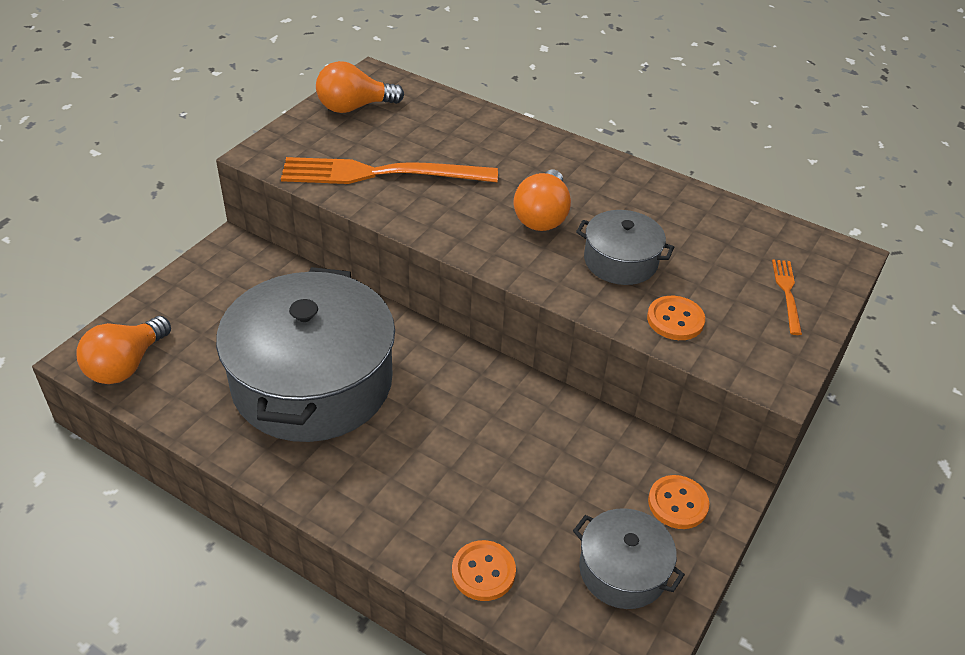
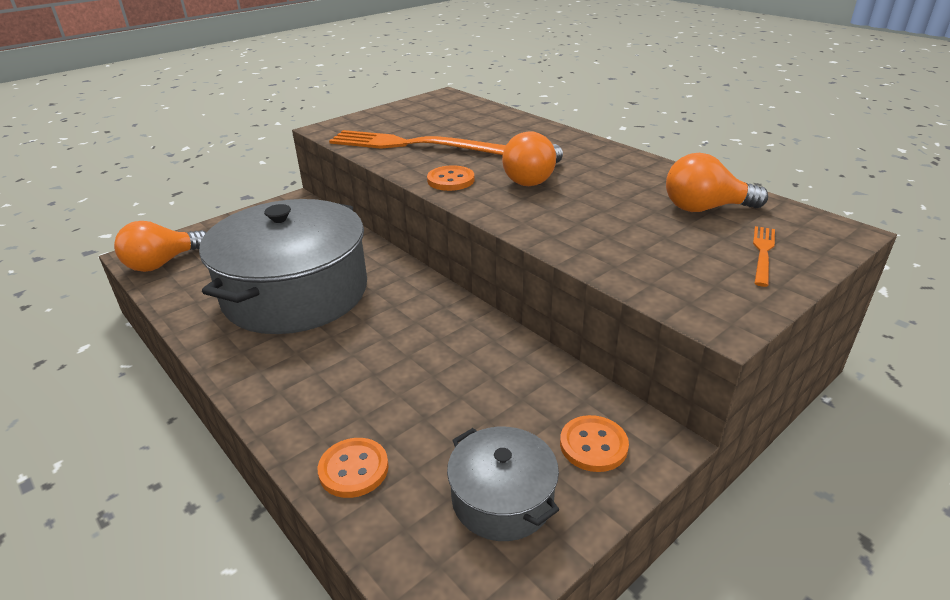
camera: 20 degrees right, 10 degrees down
orange light bulb [316,61,404,113] -> orange light bulb moved to [666,153,768,212]
grey pot [576,210,674,285] -> none
orange button [647,296,705,340] -> orange button moved to [427,165,474,191]

